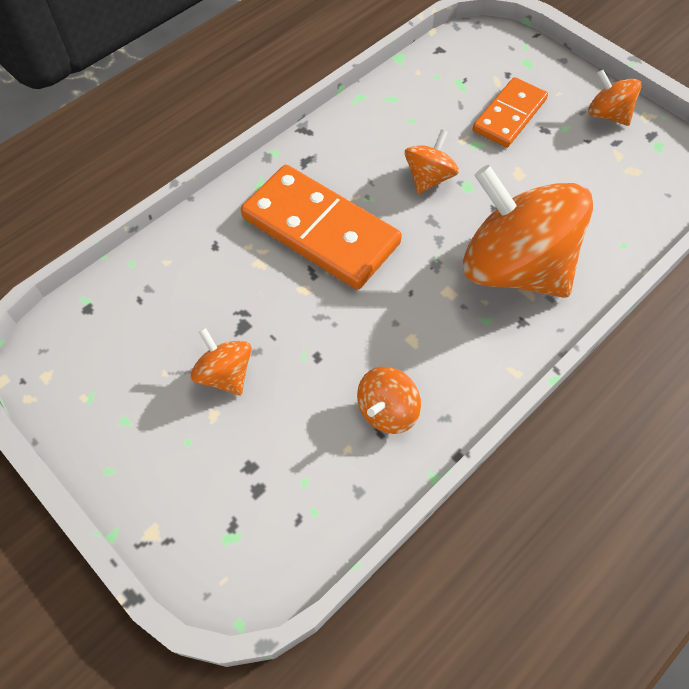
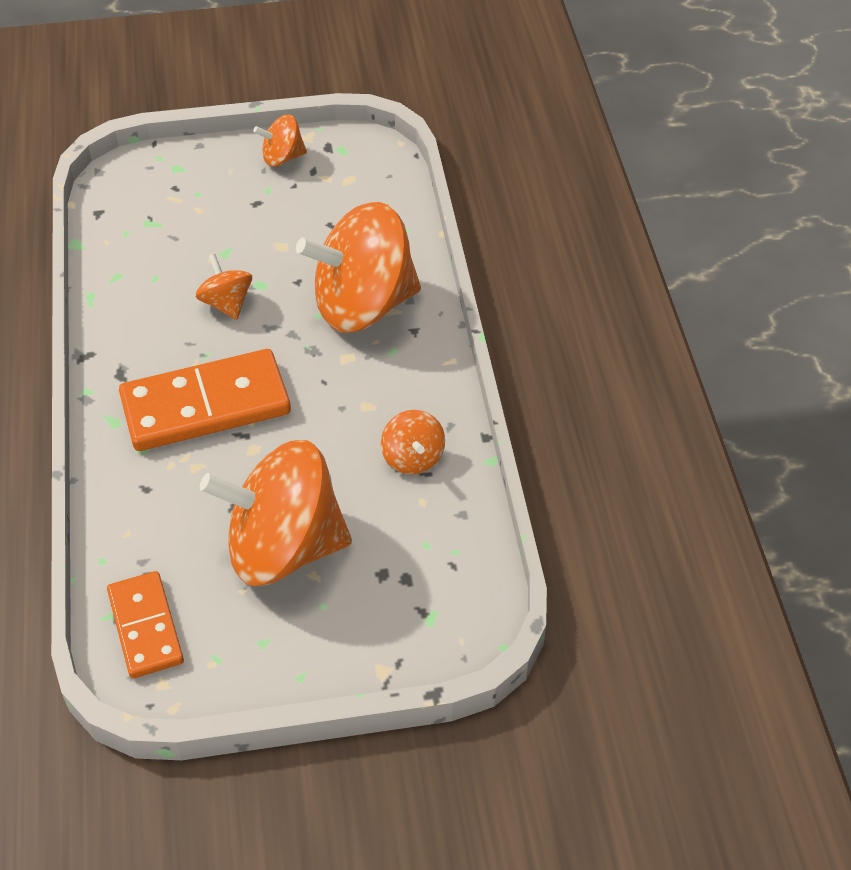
camera: 55 degrees left, 10 degrees down
orange spinning top [190,328,252,396] -> orange spinning top [200,440,352,586], size x2.20
orange domino [473,77,548,148] -> orange domino moved to [107,571,184,678]

